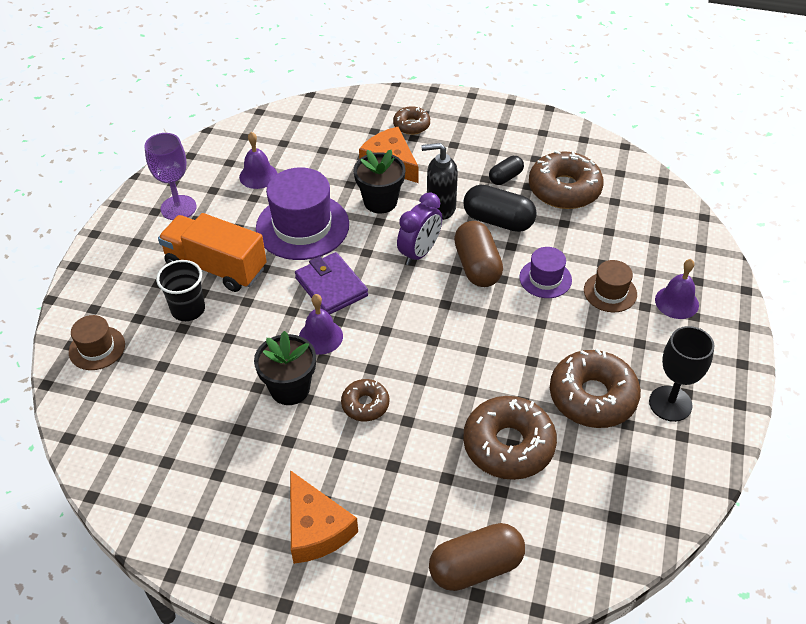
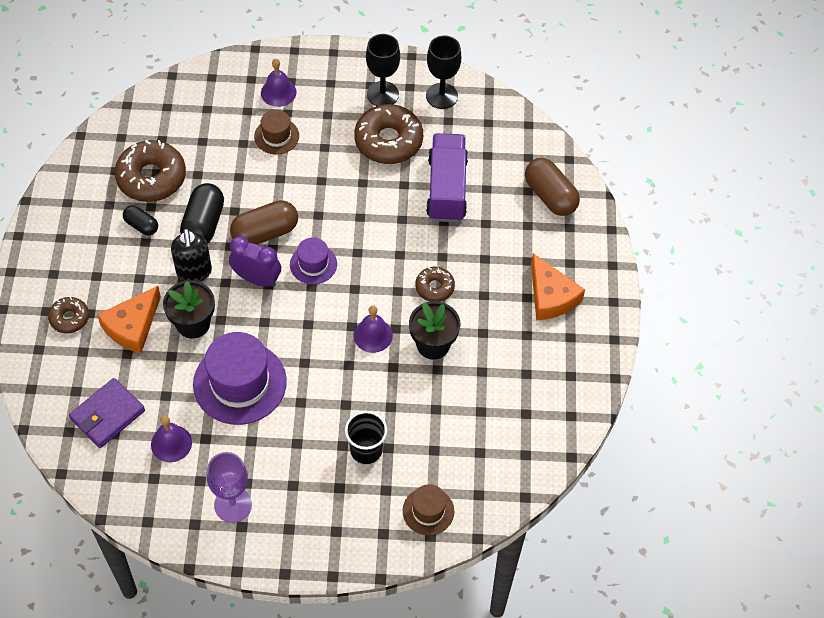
camera: 105 degrees left, 10 degrees up
orange truck [158,213,267,292] -> none
orange cheese [290,470,358,564] -> orange cheese turned 105 degrees clockwise [531,253,585,320]
purple wallet [295,252,368,314] -> purple wallet moved to [69,378,145,448]
brown donut [463,396,557,480] -> purple truck [426,133,468,222]
purple hat [519,247,572,298] -> purple hat moved to [290,238,337,284]
none -> black goblet [426,36,461,109]

